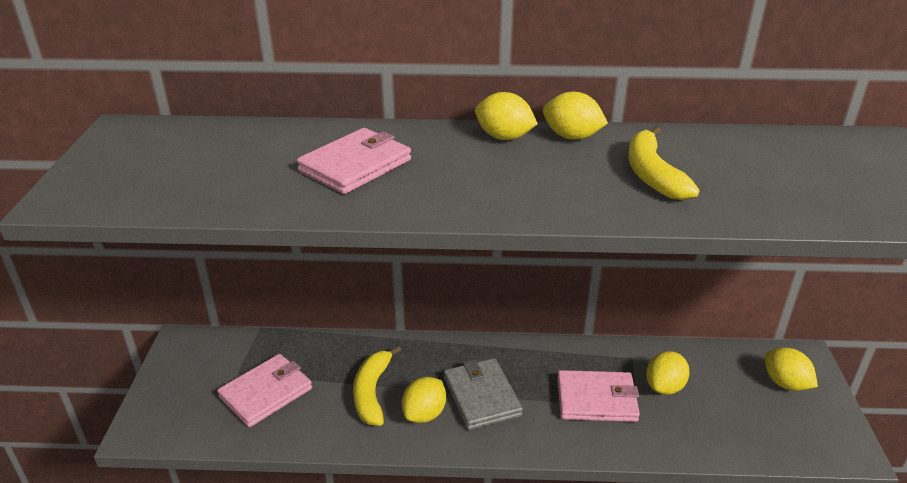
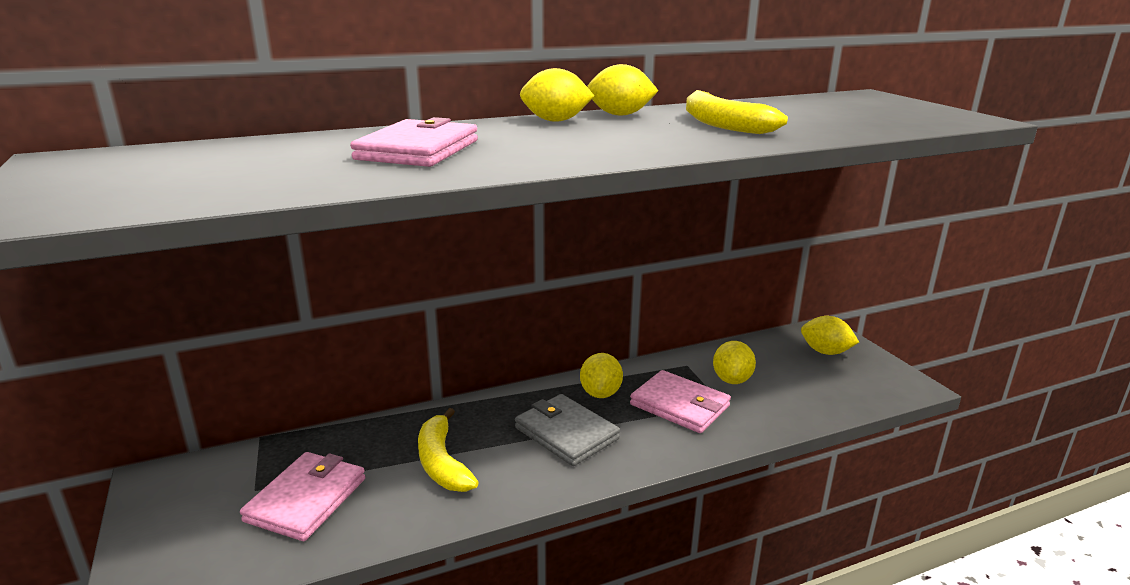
camera: 25 degrees left, 10 degrees down
yellow lemon [402,377,446,423] -> yellow lemon moved to [580,353,623,398]
pink wallet [557,370,640,422] -> pink wallet turned 60 degrees clockwise [630,370,731,433]

